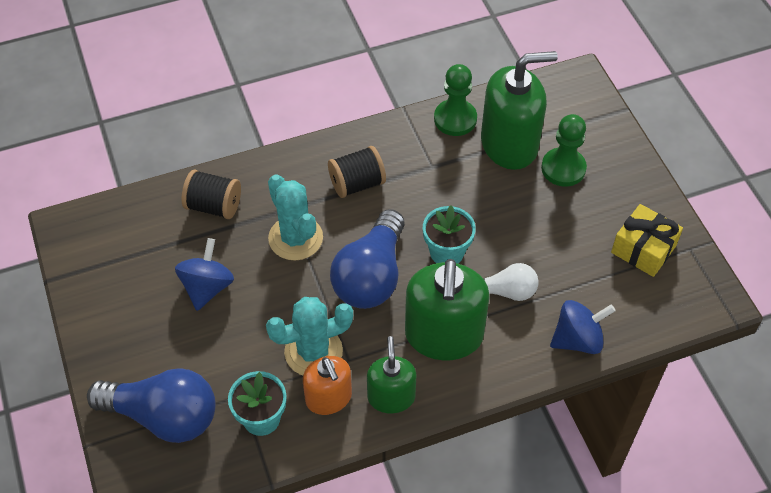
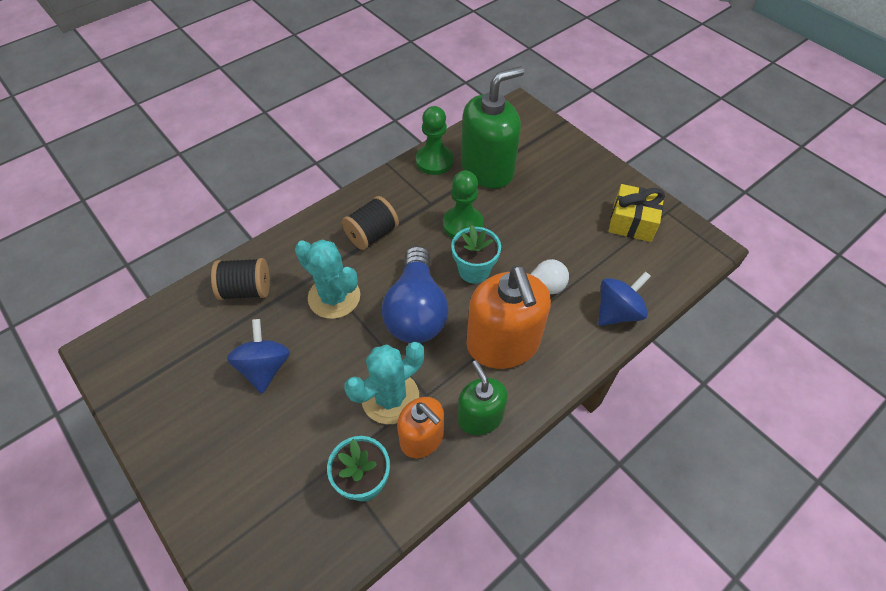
camera: 20 degrees left, 0 degrees up
blue light bulb [87,368,216,443] -> none
green soap dispenser [405,259,490,360] -> orange soap dispenser [466,265,551,369]
green pawn [541,114,587,186] -> green pawn moved to [443,171,484,238]

